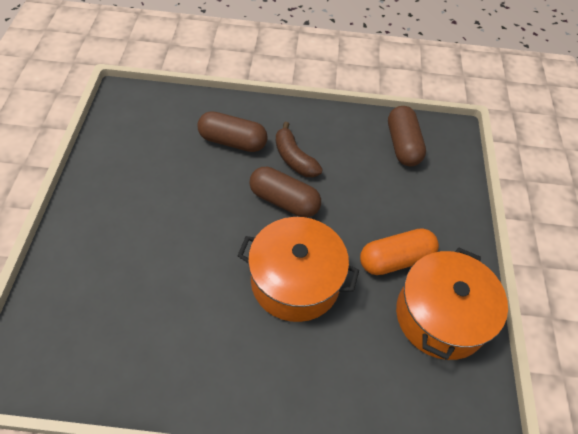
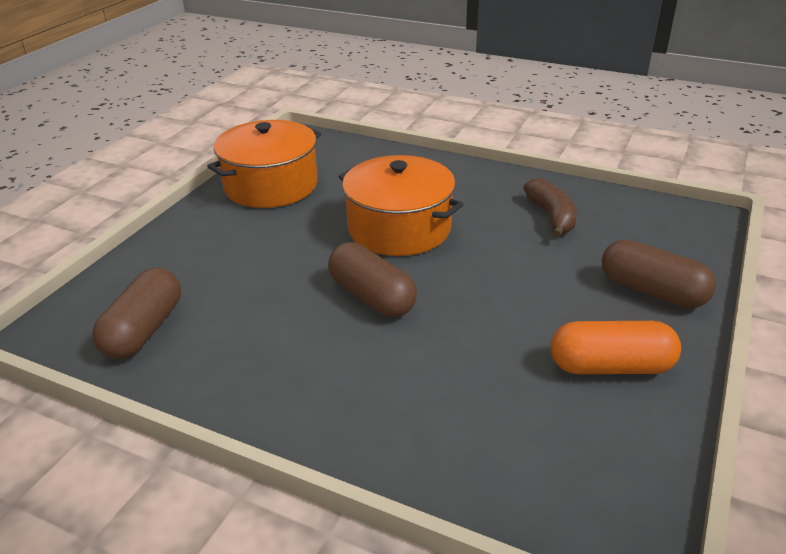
camera: 155 degrees left, 20 degrees down
brown capsule [197,111,268,152] -> brown capsule moved to [602,240,716,308]
brown banana [276,122,323,177] -> brown banana moved to [523,178,577,238]
orange capsule [360,228,439,275] -> orange capsule moved to [551,321,681,374]

